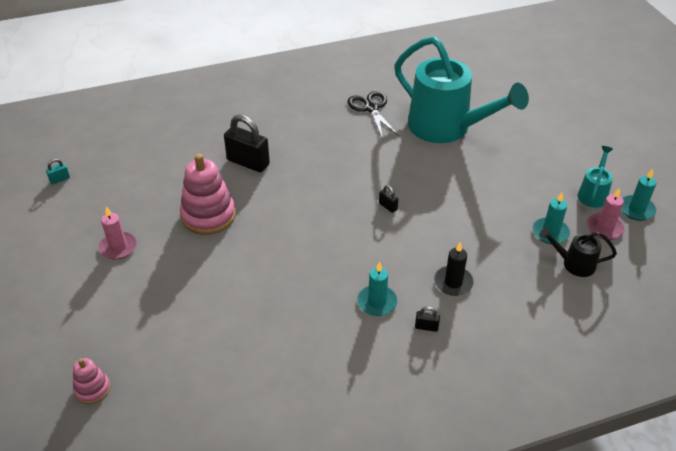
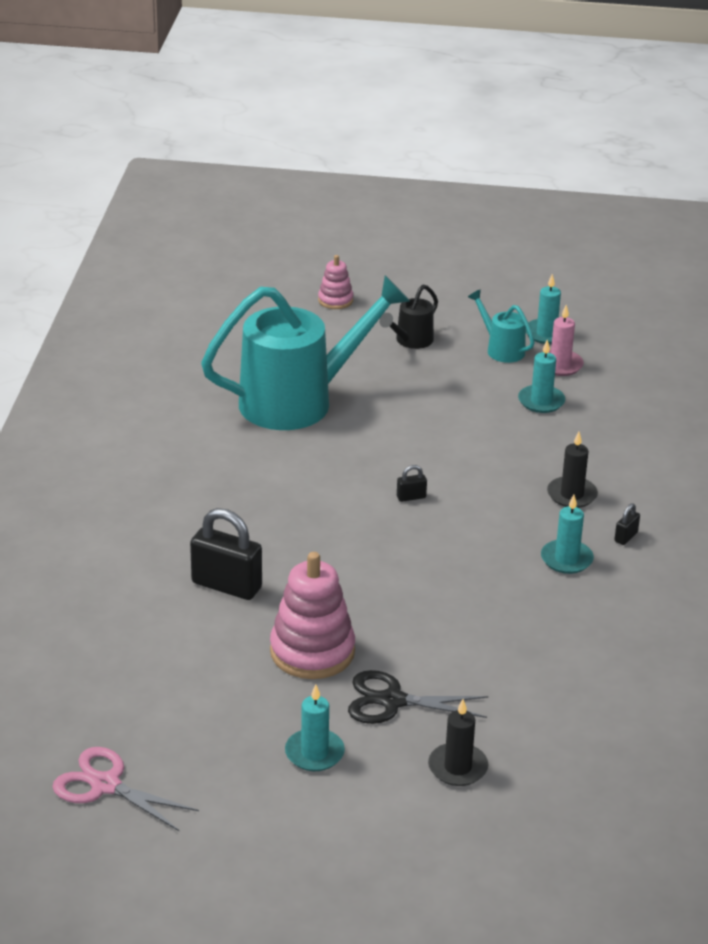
camera: 65 degrees left, 10 degrees down
turquoise padlock [46,159,70,184] -> pink scissors [52,747,199,831]
pink stacking toy [73,358,110,404] -> pink stacking toy moved to [318,255,353,309]
pink candle [99,206,137,259] -> turquoise candle [285,684,345,771]
black padlock [224,115,270,172] -> black padlock turned 60 degrees clockwise [190,508,262,600]
black scissors [347,91,399,139] -> black scissors moved to [348,670,489,724]
black watering can [539,227,617,277] -> black watering can moved to [379,285,438,349]
none -> black candle [428,699,488,786]

